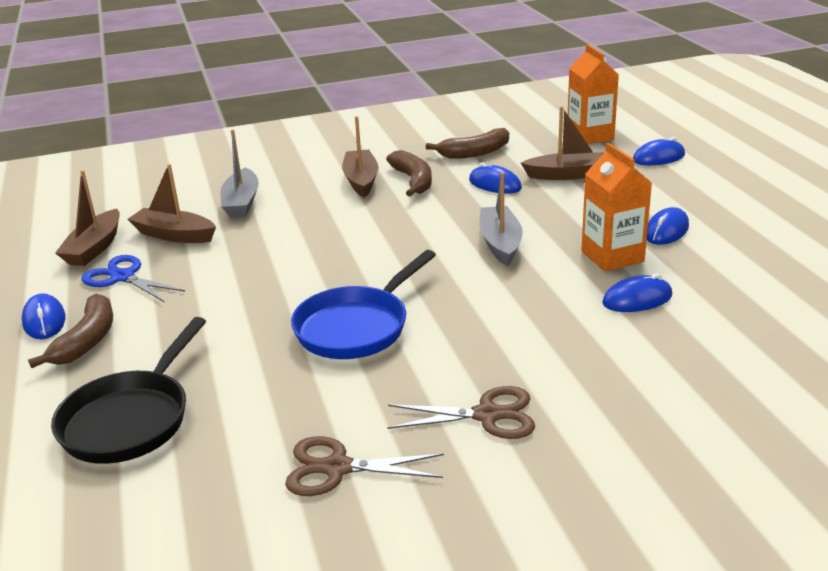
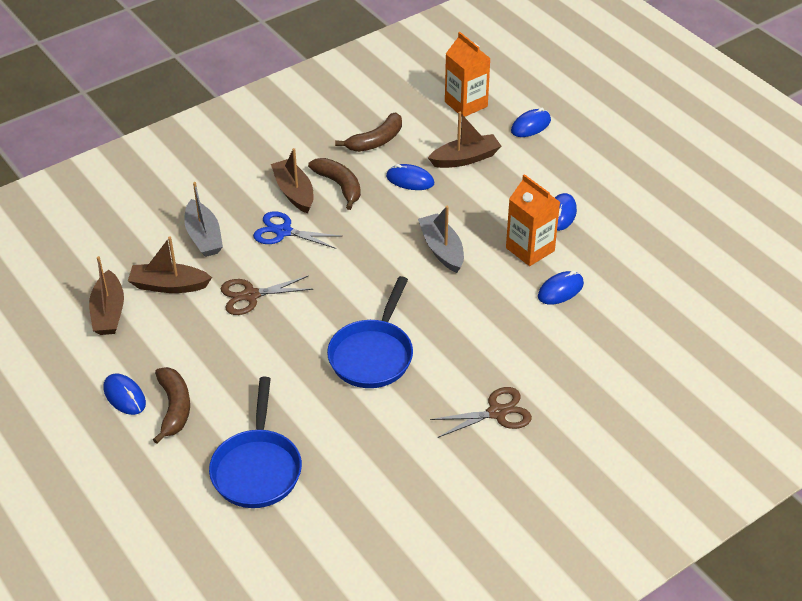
camera: 20 degrees left, 15 degrees up
black pan [51,317,206,464] -> blue pan [209,377,302,508]
blue scissors [82,255,185,303] -> blue scissors moved to [253,211,343,249]
brown scissors [285,436,444,496] -> brown scissors moved to [221,275,313,315]

